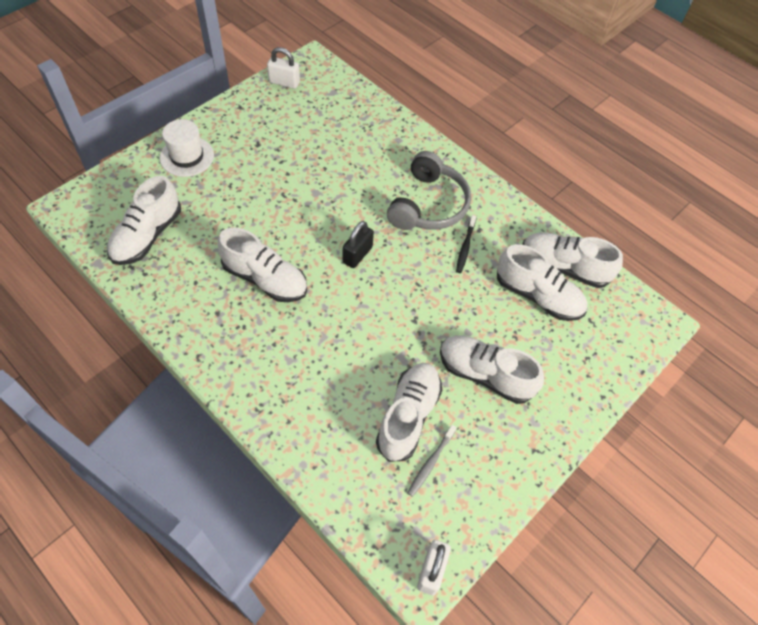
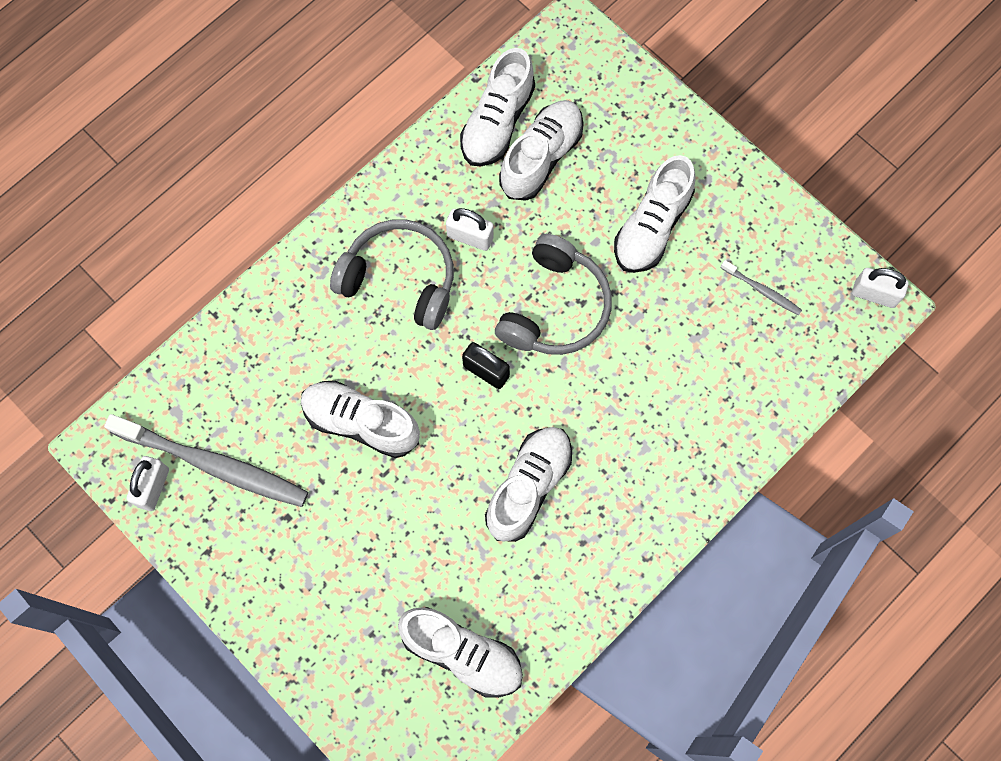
camera: 85 degrees left, 15 degrees up
white hat [160,119,214,177] -> none
white shoe [376,363,442,462] -> white shoe moved to [301,380,420,458]
black toothbrush [456,215,476,273] -> white padlock [446,208,494,251]
none -> grey toothbrush [104,414,308,507]
none -> grey headphones [495,234,612,355]

